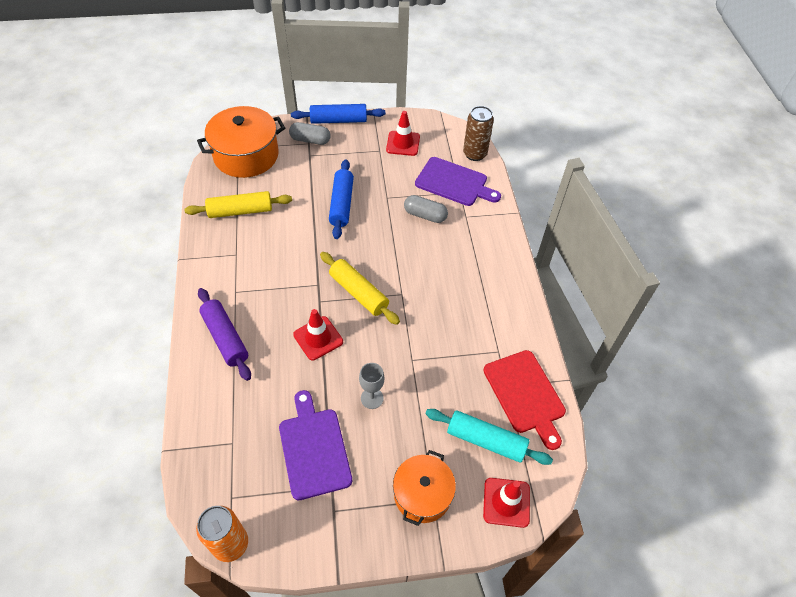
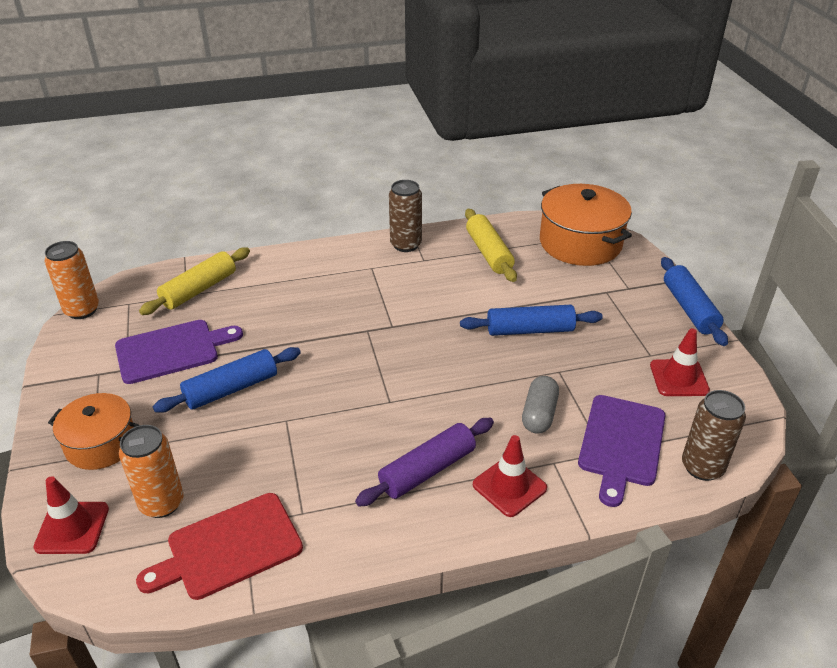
camera: 85 degrees right, 15 degrees down
purple rolling pin [198,288,251,381] -> purple rolling pin moved to [355,418,494,506]
grey capsule [289,122,331,145] -> none
red traffic cone [293,309,343,360] -> red traffic cone moved to [473,435,547,517]
yellow rolling pin [320,252,400,325] -> yellow rolling pin moved to [139,247,250,315]
grey goblet [359,363,385,409] -> blue rolling pin [153,347,301,413]
turquoise rolling pin [425,409,553,465] -> orange can [119,425,184,518]
none -> brown can [389,180,422,252]

